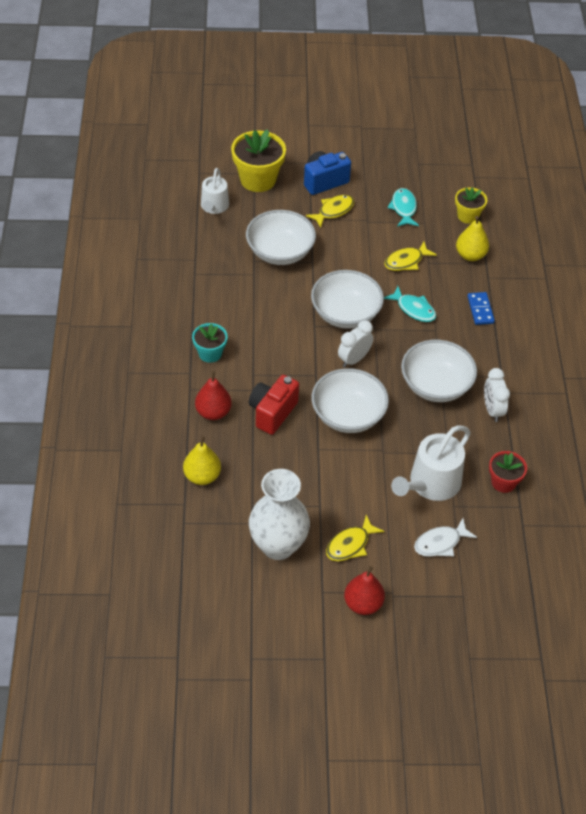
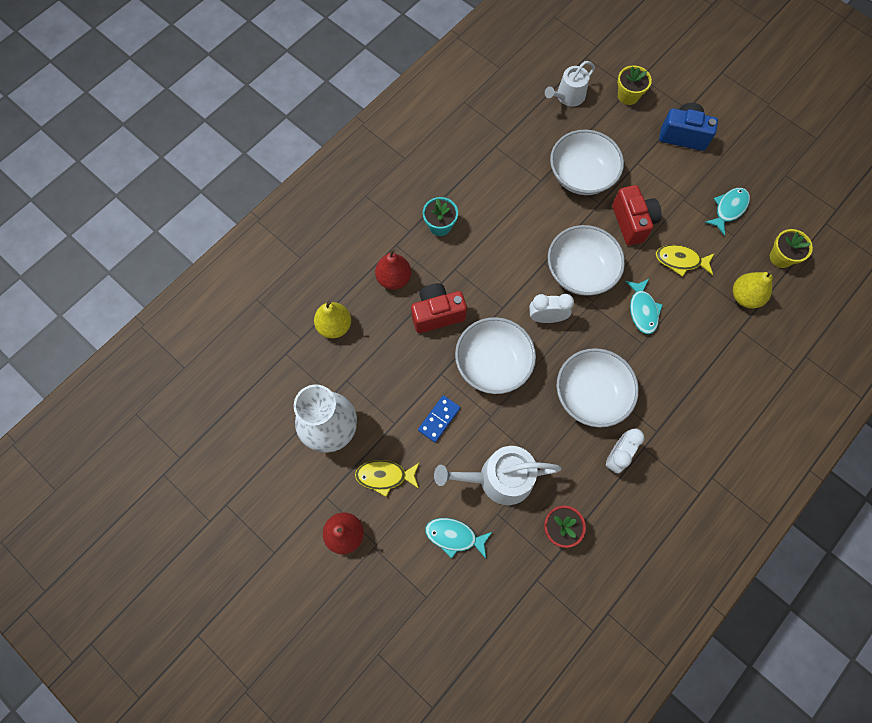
camera: 45 degrees right, 20 degrees up
yellow flower pot [231,129,286,192] -> yellow flower pot [617,66,652,105], size x0.58
yellow fish [306,195,354,228] -> none
white fish [414,518,477,557] -> turquoise fish [425,518,492,559]
blue domino [467,292,495,325] -> blue domino moved to [418,395,461,443]
none -> red camera [612,185,662,246]

